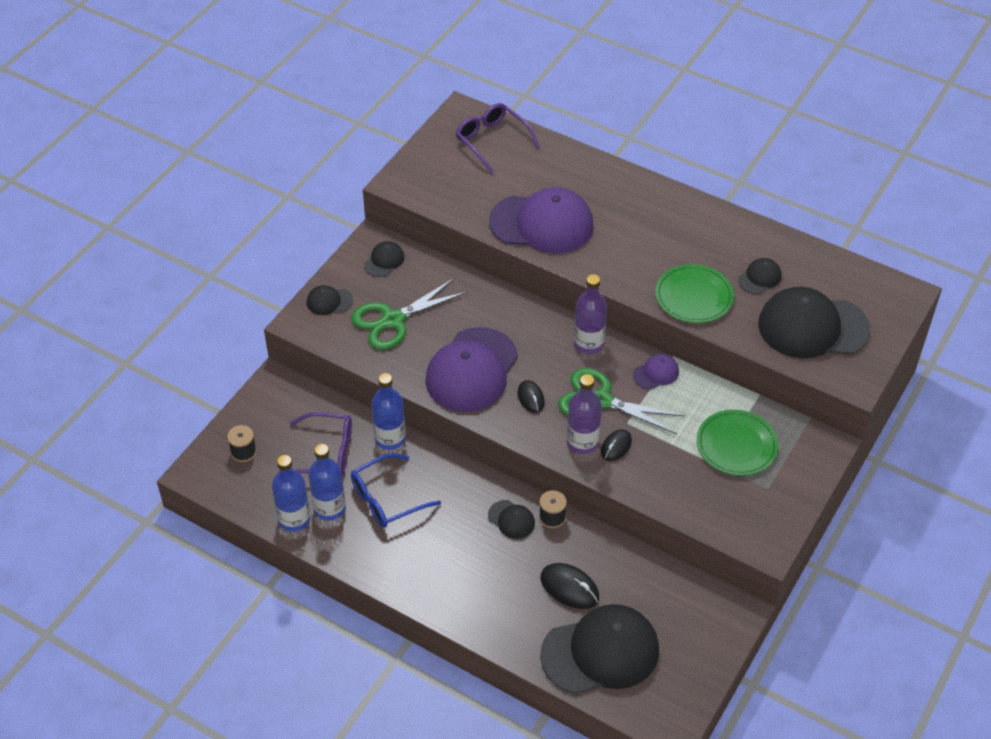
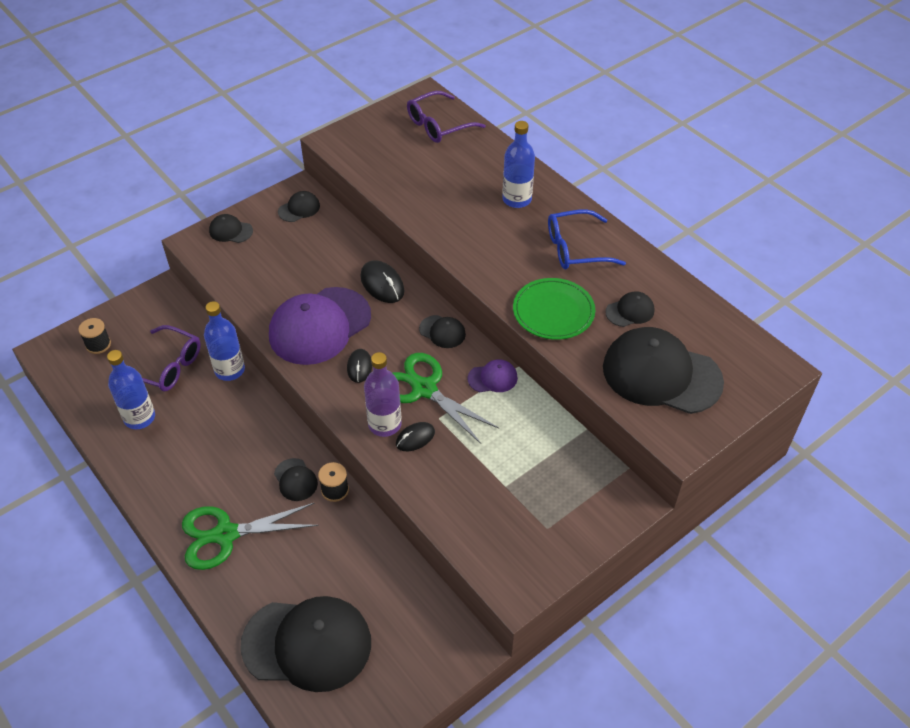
camera: 20 degrees right, 0 degrees up
blue bottle [272,455,310,532] -> blue bottle moved to [502,121,535,208]
green scissors [351,278,468,350] -> green scissors moved to [182,503,319,570]
blue glasses [351,453,441,528] -> blue glasses moved to [548,209,626,269]
purple glasses [456,103,540,173] -> purple glasses turned 105 degrees counterclockwise [407,91,486,143]
purple cap [489,187,594,253] -> none
black mouse [540,563,599,609] -> black mouse moved to [360,260,405,303]
purple bottle [574,274,607,354] -> black cap [419,315,466,348]
green plate [697,410,779,476] -> none

